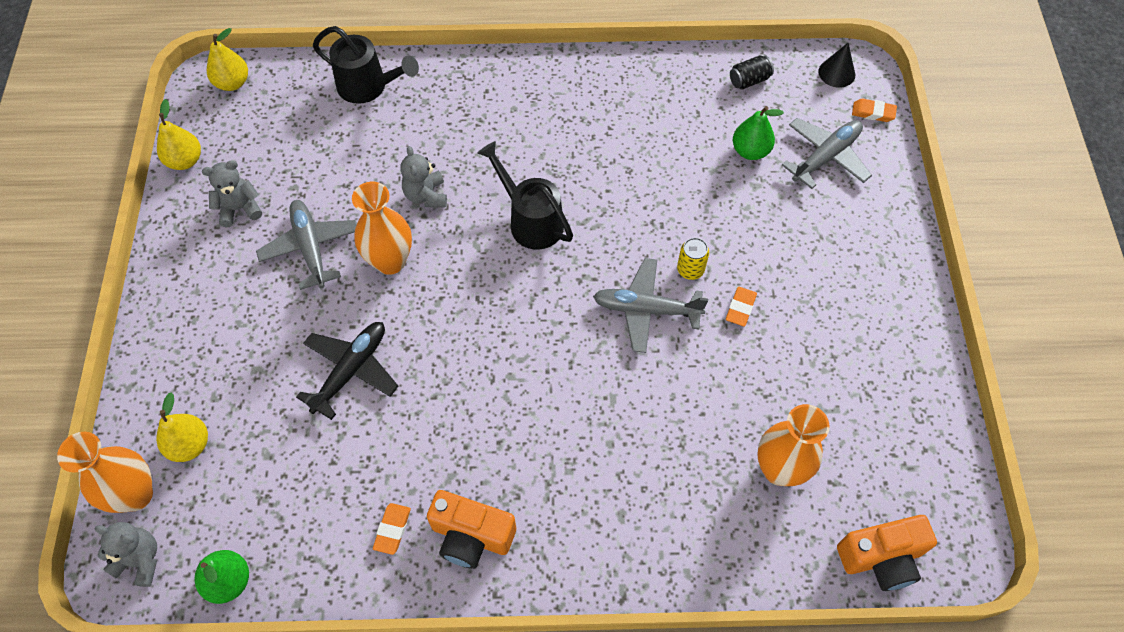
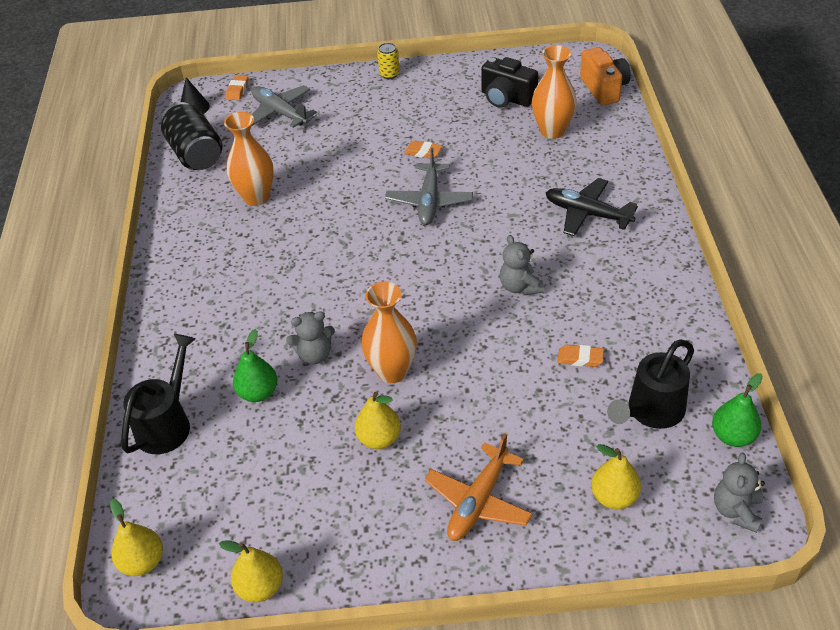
camera: 90 degrees left, 15 degrees down
orange vase [57,432,153,513] -> orange vase moved to [224,112,274,206]
grey teddy bear [202,160,262,227] -> grey teddy bear moved to [500,235,544,295]
grey plane [256,200,357,290] -> yellow pear [355,391,401,449]
black plane [296,322,398,420] -> black plane moved to [546,178,638,236]
orange eraser [373,503,411,555] -> orange eraser moved to [558,345,604,367]
orange camera [427,490,516,569] -> none
black watering can [477,141,573,250] -> black watering can moved to [607,340,694,429]
yellow can [677,238,709,280] -> yellow can moved to [377,43,400,79]
black can [730,55,774,90] -> black can [161,102,222,170], size x2.03
green pear [733,106,784,160] -> green pear moved to [233,329,277,402]
none -> orange plane [424,434,533,541]
none -> black camera [481,57,538,108]

